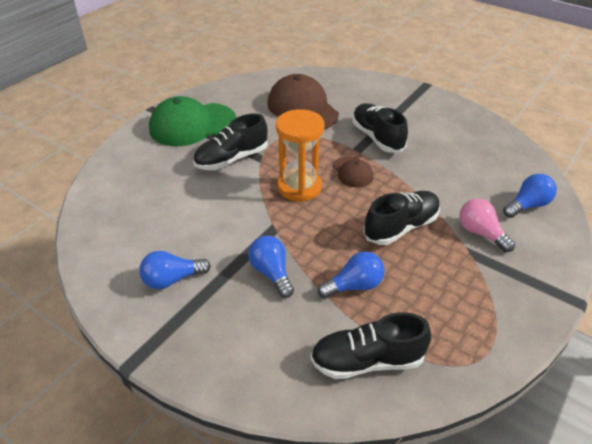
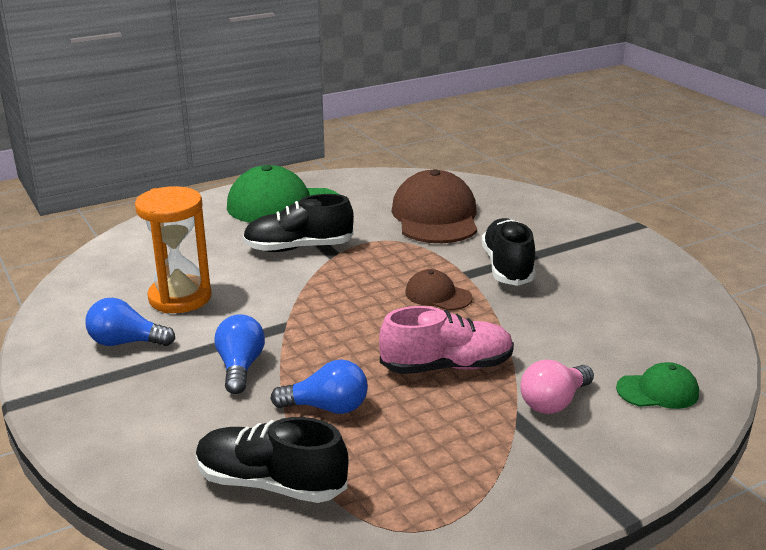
camera: 25 degrees right, 15 degrees down
orange hourglass [276,109,324,202] -> orange hourglass moved to [135,186,212,313]
brown cap [333,156,373,188] -> brown cap turned 120 degrees clockwise [405,269,472,310]
black shoe [363,191,440,245] -> pink shoe [379,306,514,374]
pink light bulb [459,198,515,252] -> pink light bulb turned 120 degrees counterclockwise [520,359,594,414]
blue light bulb [503,174,557,218] -> green cap [616,362,699,409]

